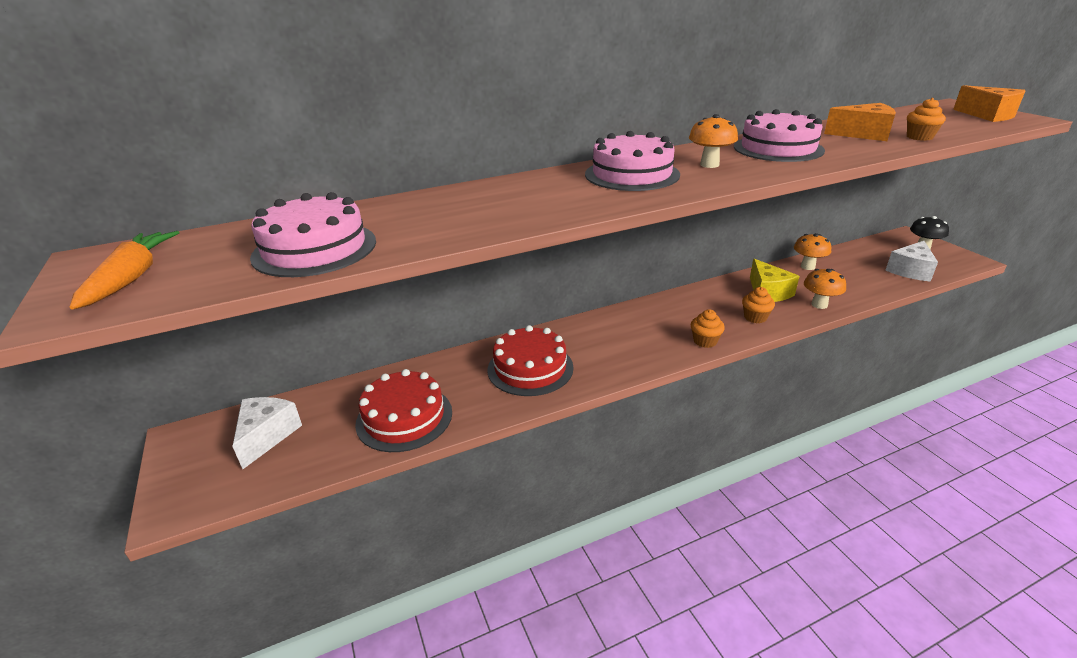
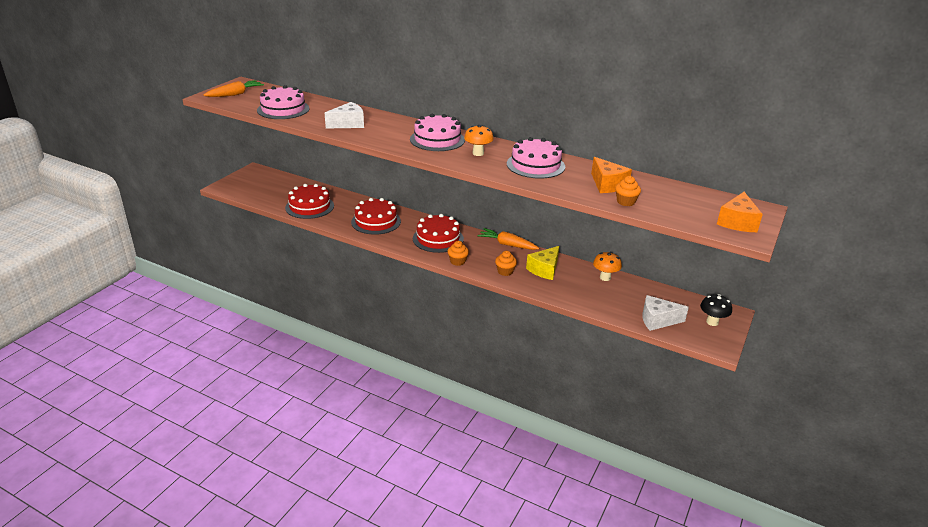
camera: 50 degrees right, 0 degrees up
white cheese [232,397,302,469] -> white cheese moved to [325,102,364,128]
orange mushroom [804,269,846,309] -> none
none -> red cake [413,214,464,253]
none -> orange carrot [477,228,539,250]

